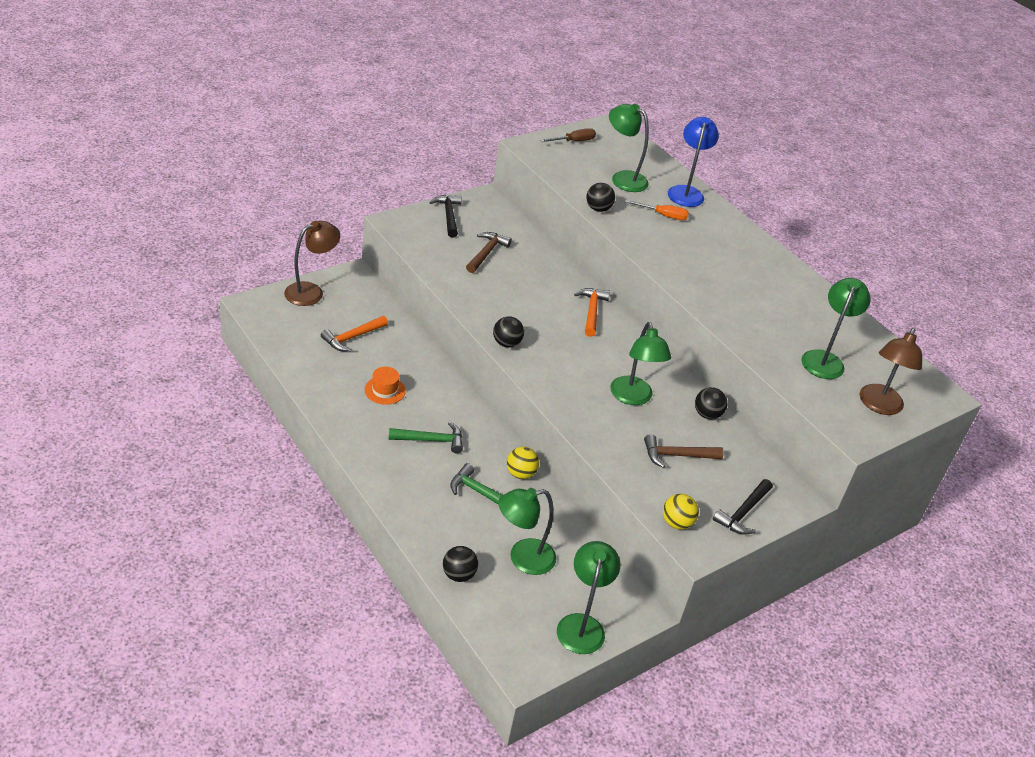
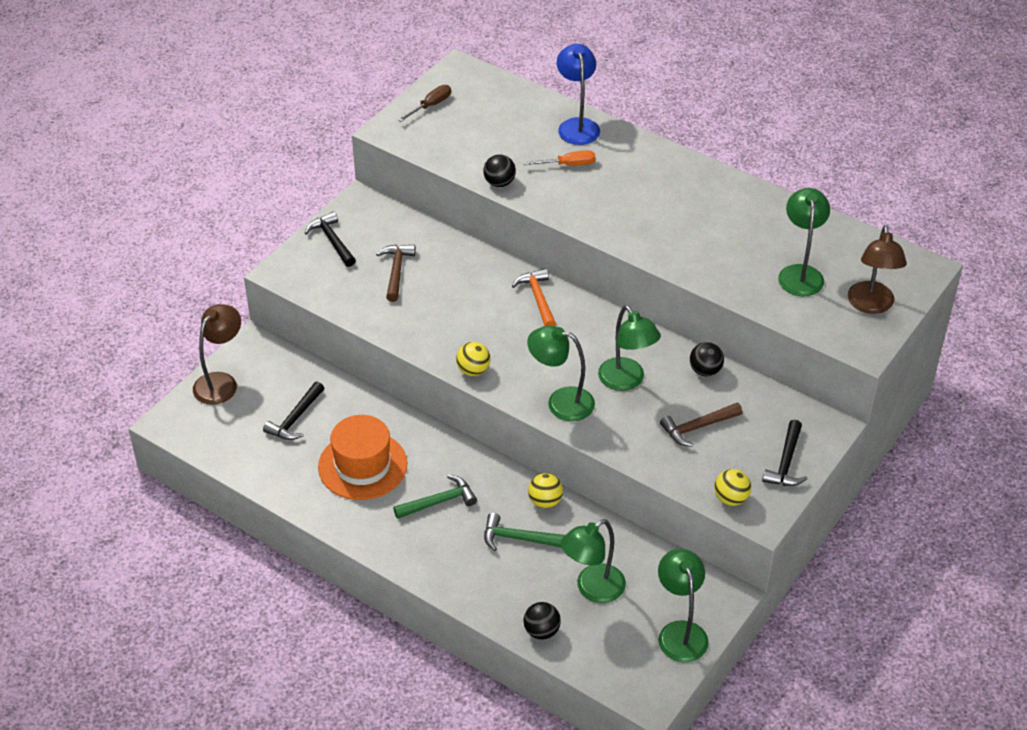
camera: 15 degrees left, 5 degrees up
orange hammer [321,316,388,351] -> black hammer [263,382,324,440]
orange hat [364,367,406,405] -> orange hat [318,415,407,500], size x1.95
black ball [493,316,524,348] -> yellow ball [456,342,490,376]
green lamp [609,104,649,192] -> green lamp moved to [527,326,595,421]

